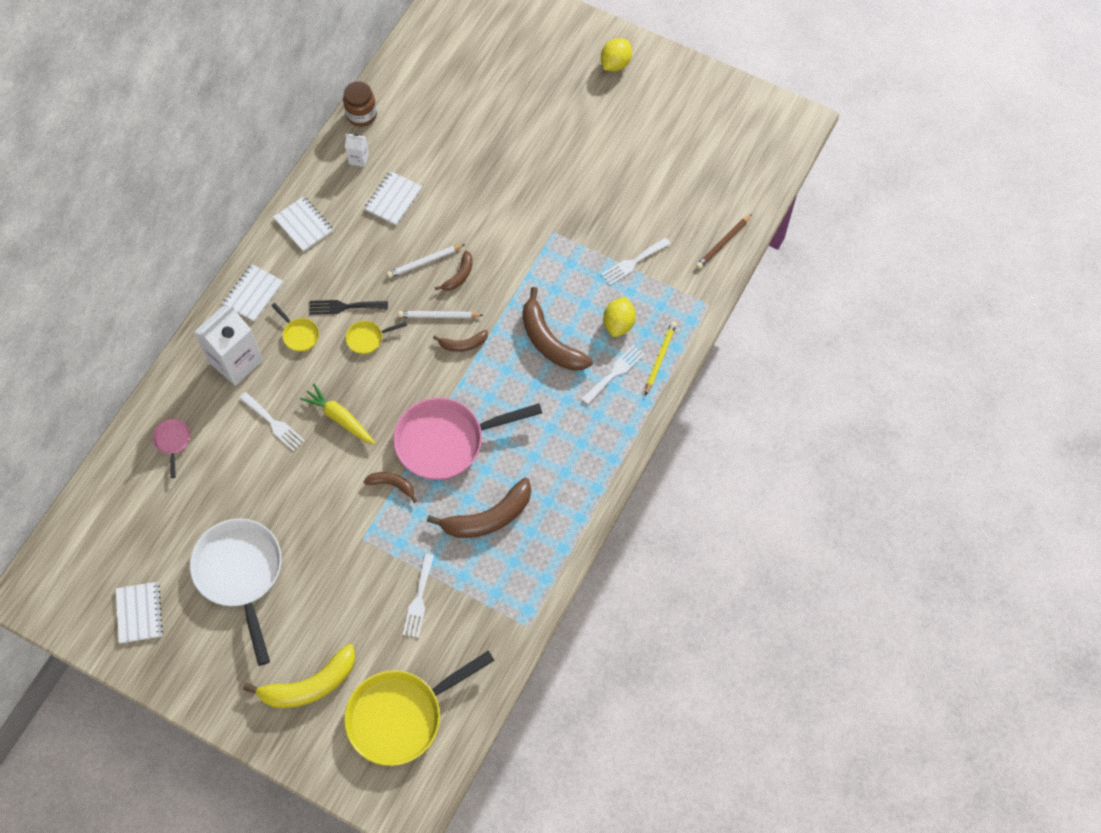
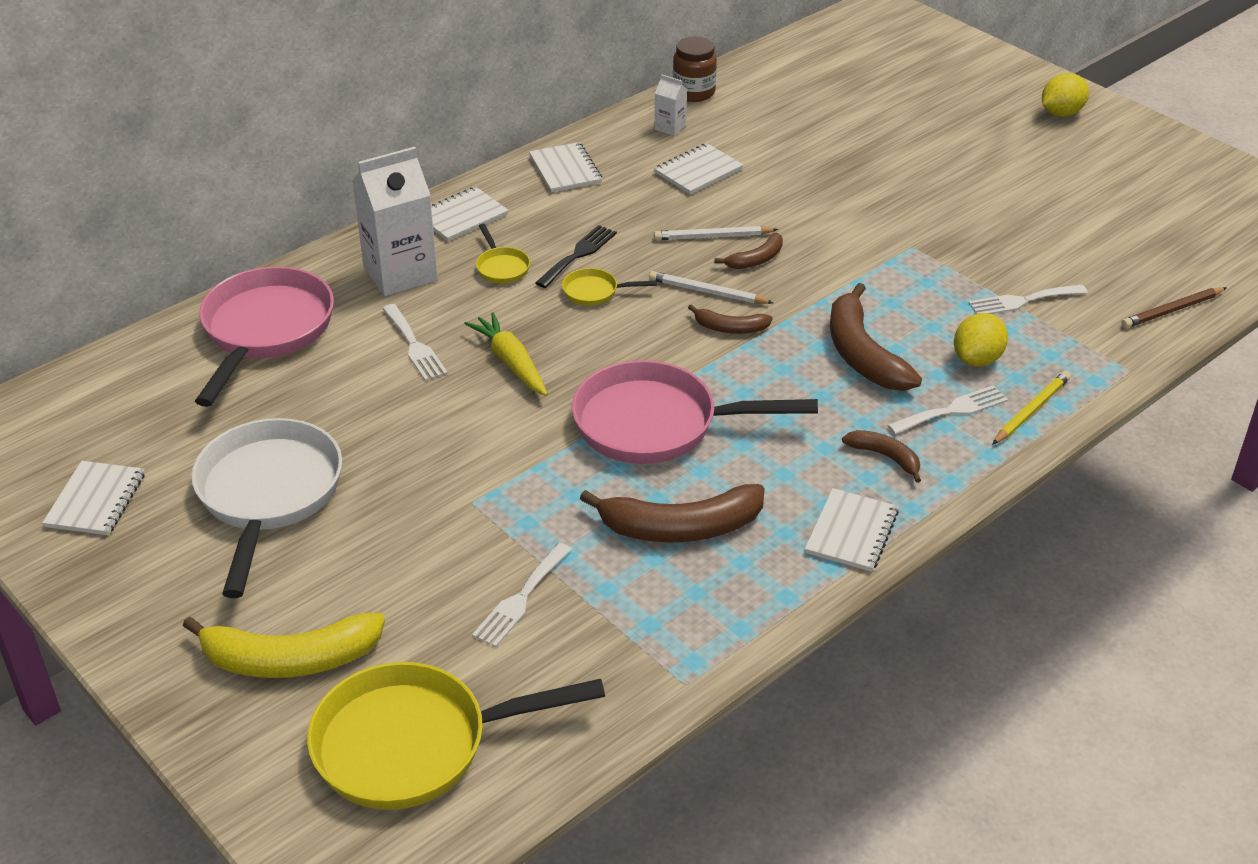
camera: 20 degrees right, 25 degrees down
pink pan [153,419,190,478] -> pink pan [195,266,334,407], size x2.34
black fork [309,300,388,315] -> black fork turned 105 degrees clockwise [536,225,617,288]
brown banana [364,472,417,503] -> brown banana moved to [842,430,921,483]
none -> white notebook [805,488,899,572]

